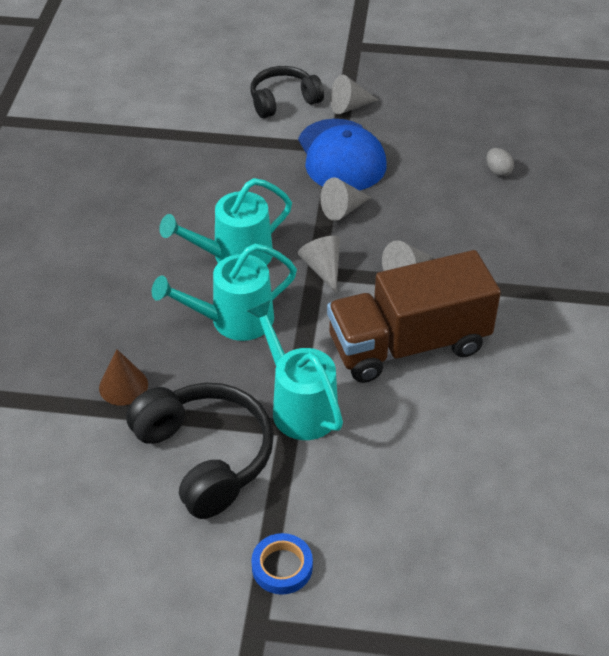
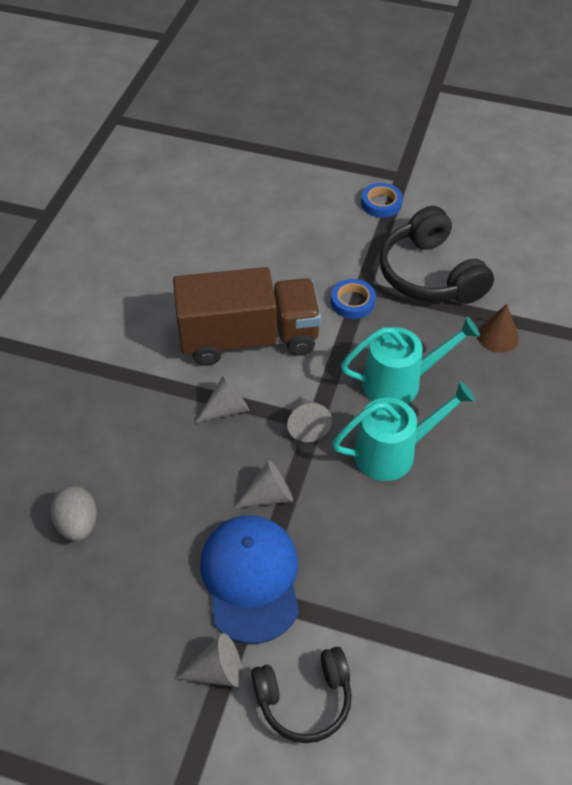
camera: 170 degrees left, 5 degrees up
turquoise watering can [247,300,343,440] -> blue tape [331,279,376,319]
grey egg [486,148,514,177] -> grey egg [50,486,97,541], size x1.54

